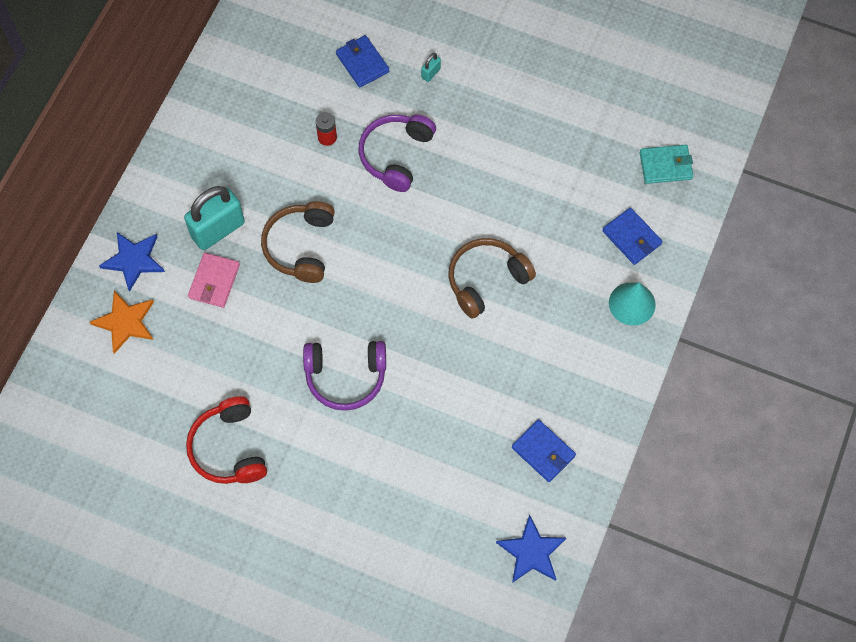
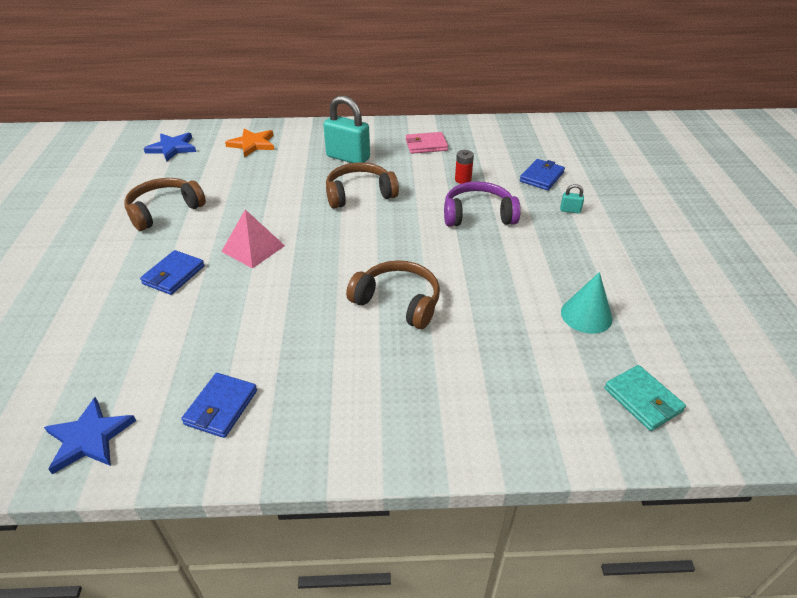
camera: 65 degrees right, 25 degrees down
blue star [99,232,165,292] -> blue star moved to [144,133,196,162]
red headphones [186,396,267,484] -> brown headphones [124,178,206,231]
pink wallet [188,253,240,308] -> pink wallet moved to [406,132,448,154]
purple headphones [303,341,386,411] -> pink pyramid [221,209,285,269]
blue wallet [602,208,663,265] -> blue wallet moved to [140,250,205,295]
turquoise cone [609,282,656,326] -> turquoise cone moved to [561,272,613,334]

